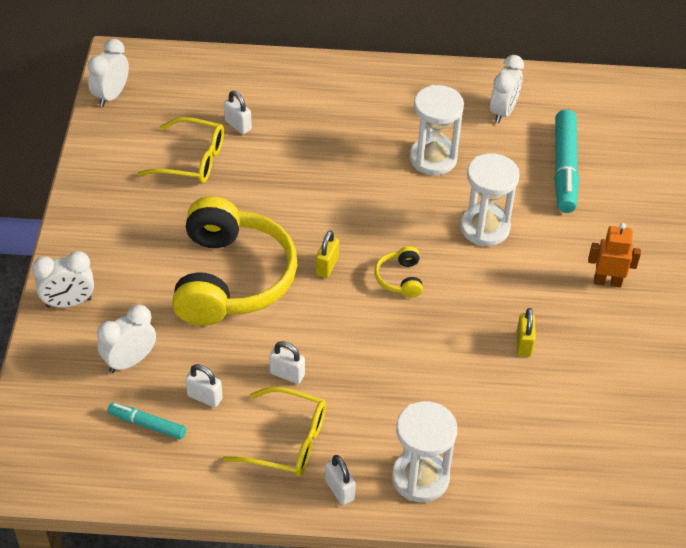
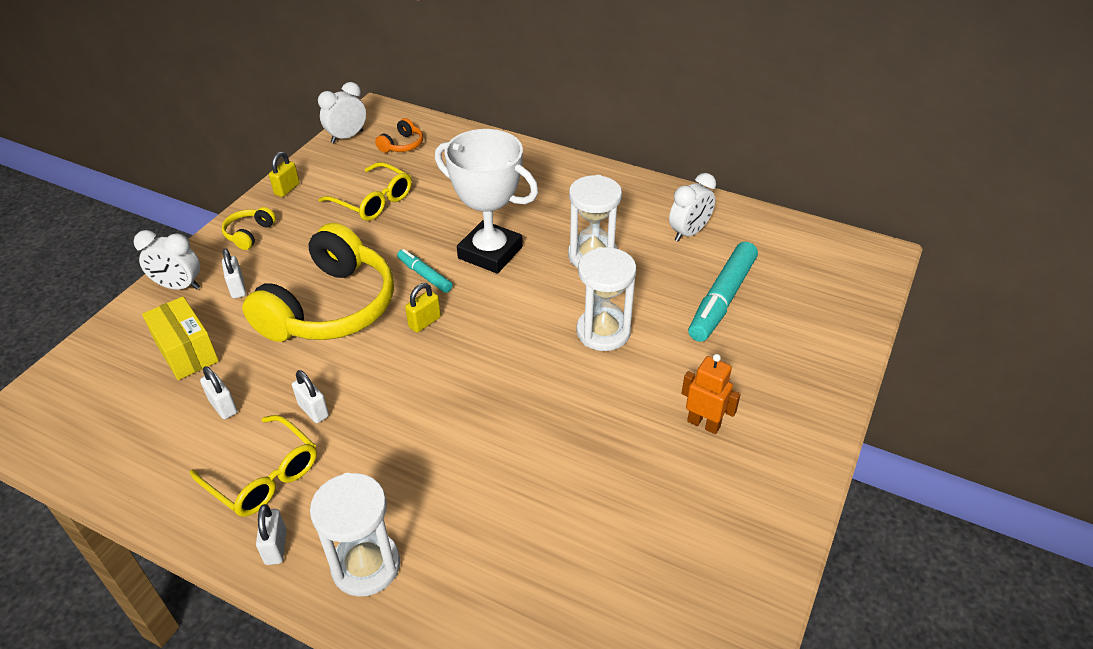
camera: 25 degrees right, 5 degrees down
white clock [97,305,156,373] -> yellow box [142,296,219,380]
turquoise marker [107,402,186,440] -> turquoise marker moved to [397,249,453,293]
white padlock [224,91,252,134] -> white padlock moved to [222,248,246,299]
yellow headphones [374,246,423,298] -> yellow headphones moved to [222,207,276,250]
yellow padlock [517,308,536,357] -> yellow padlock moved to [269,152,300,197]
none -> orange headphones [375,118,423,153]
none -> white trophy [435,129,538,274]

